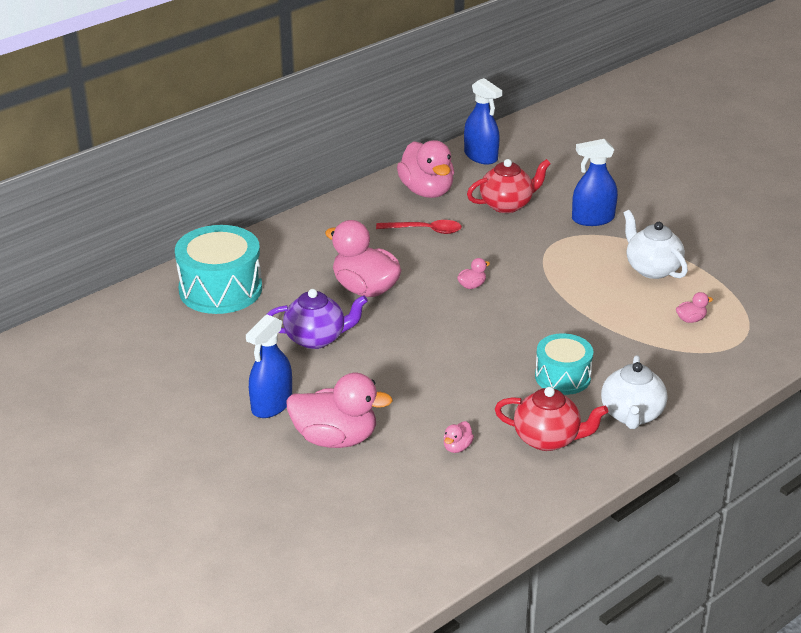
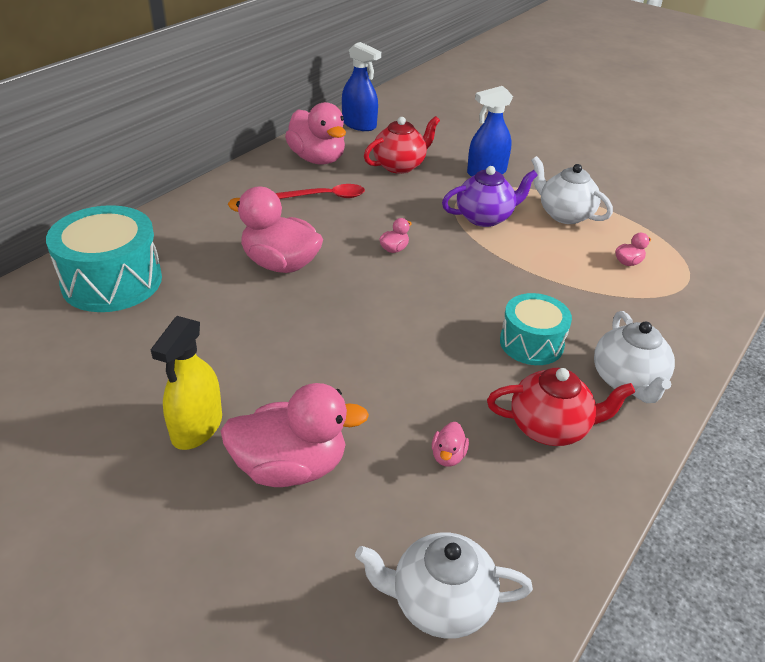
camera: 15 degrees left, 5 degrees up
blue spray bottle [246,314,292,418] -> yellow spray bottle [151,316,222,450]
purple teapot [267,289,368,349] -> purple teapot moved to [442,166,538,227]
none -> white teapot [355,532,533,639]

